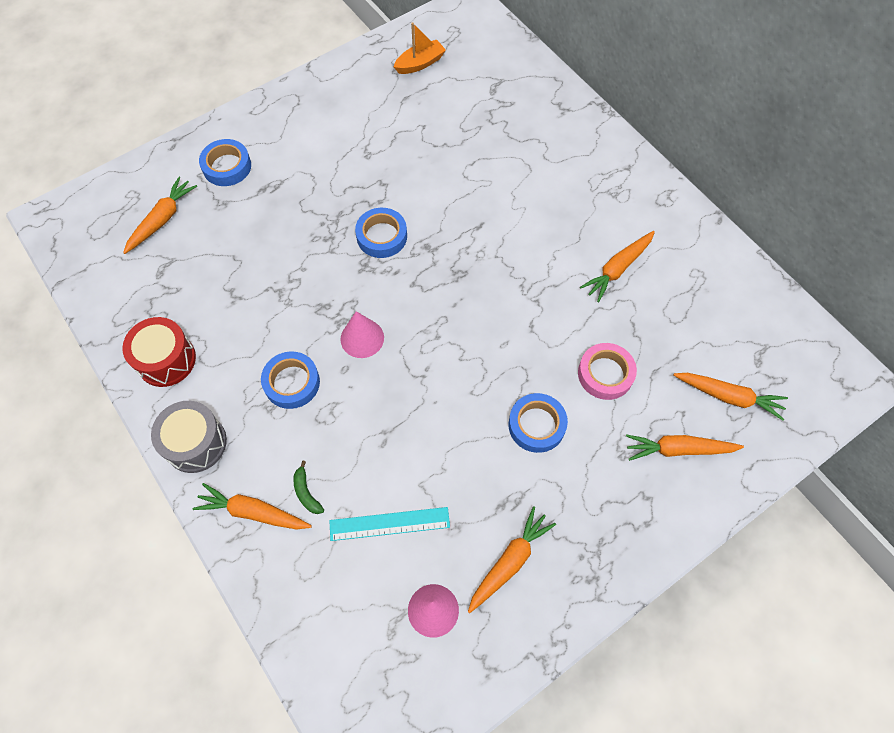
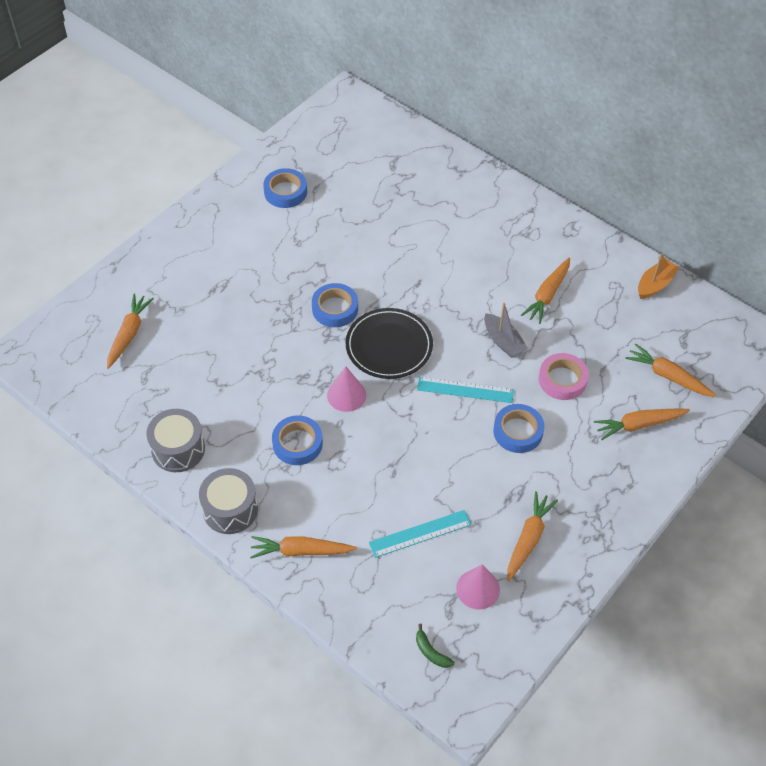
camera: 15 degrees left, 10 degrees down
red drum [122,317,196,387] -> grey drum [146,409,205,472]
blue tape [199,139,251,186] -> blue tape moved to [263,168,307,208]
green banana [293,461,324,514] -> green banana moved to [416,624,454,668]
orange boat [394,23,446,74] -> orange boat moved to [638,253,680,299]
orange carrot [673,373,788,421] -> orange carrot turned 150 degrees counterclockwise [625,343,717,397]
none -> black plate [346,308,433,379]
none -> turquoise ruler [417,376,514,403]
none -> grey boat [484,303,528,358]

